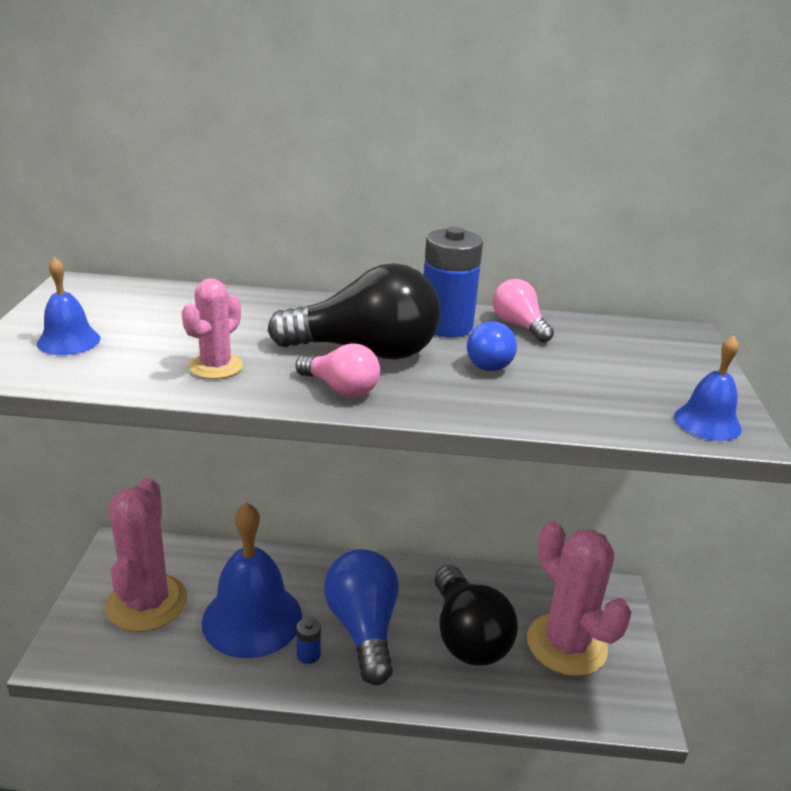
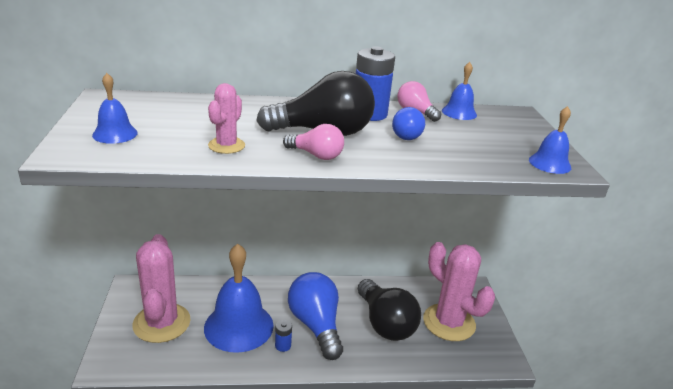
camera: 10 degrees left, 0 degrees up
none -> blue bell [442,62,477,120]

